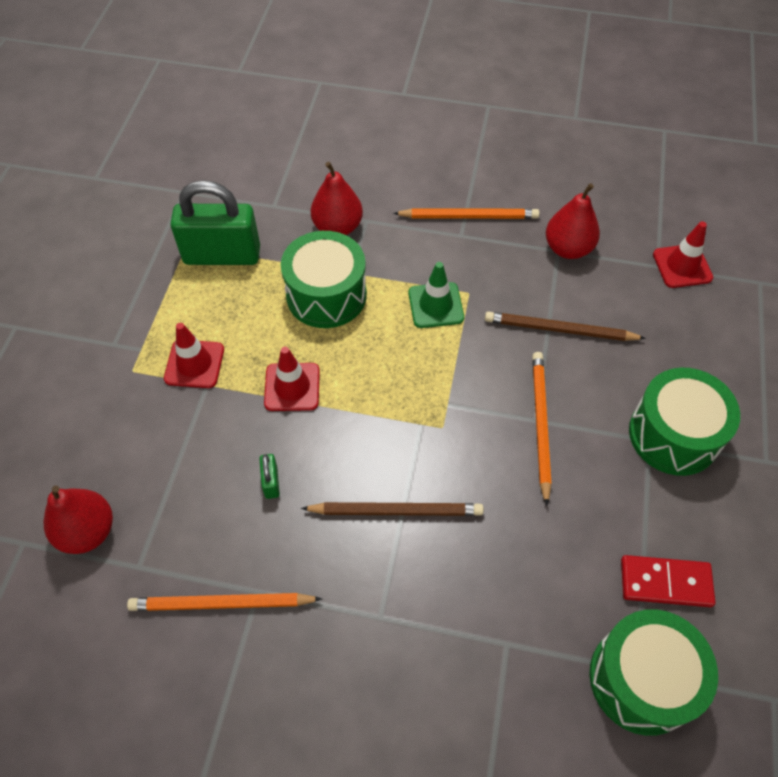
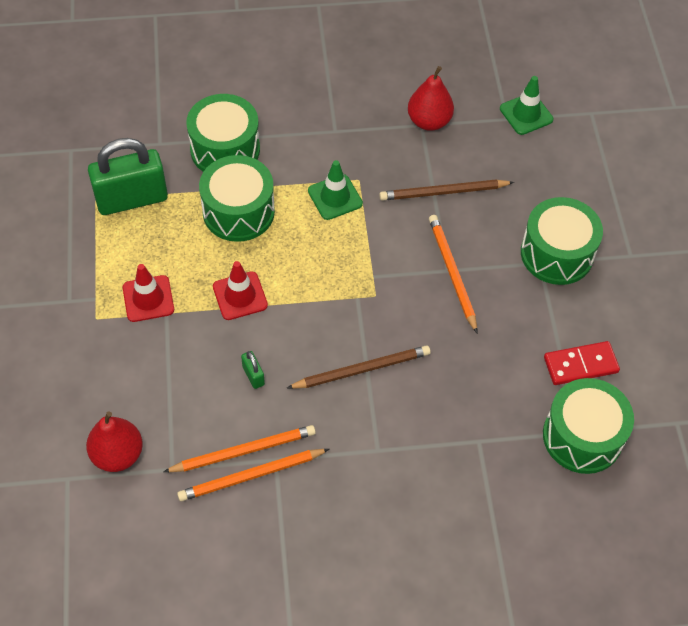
camera: 20 degrees left, 0 degrees up
red pear [311,162,363,235] -> green drum [186,94,260,172]
orange pencil [393,208,540,219] -> orange pencil moved to [163,425,316,472]
red traffic cone [653,221,713,288] -> green traffic cone [500,76,553,135]

